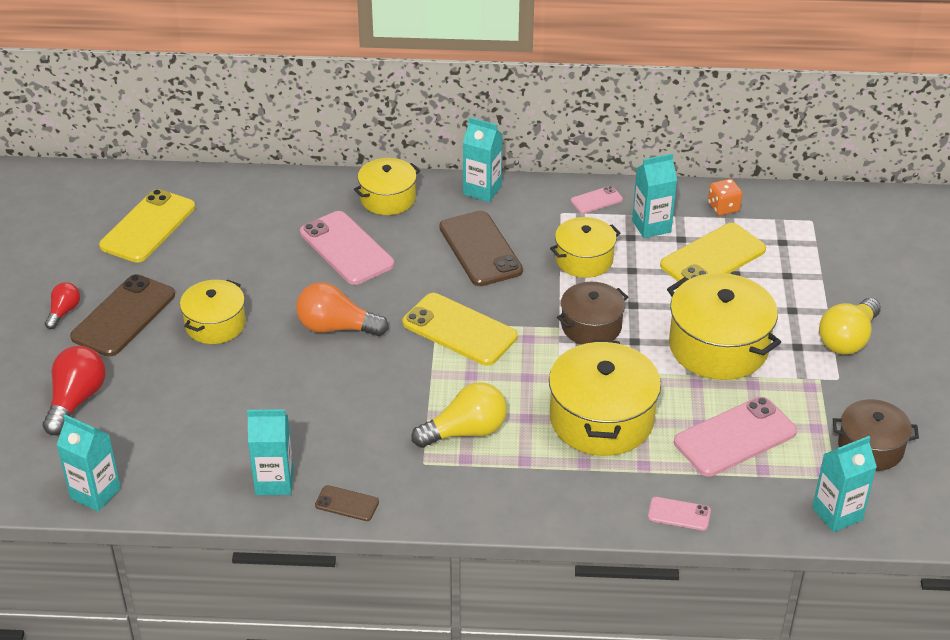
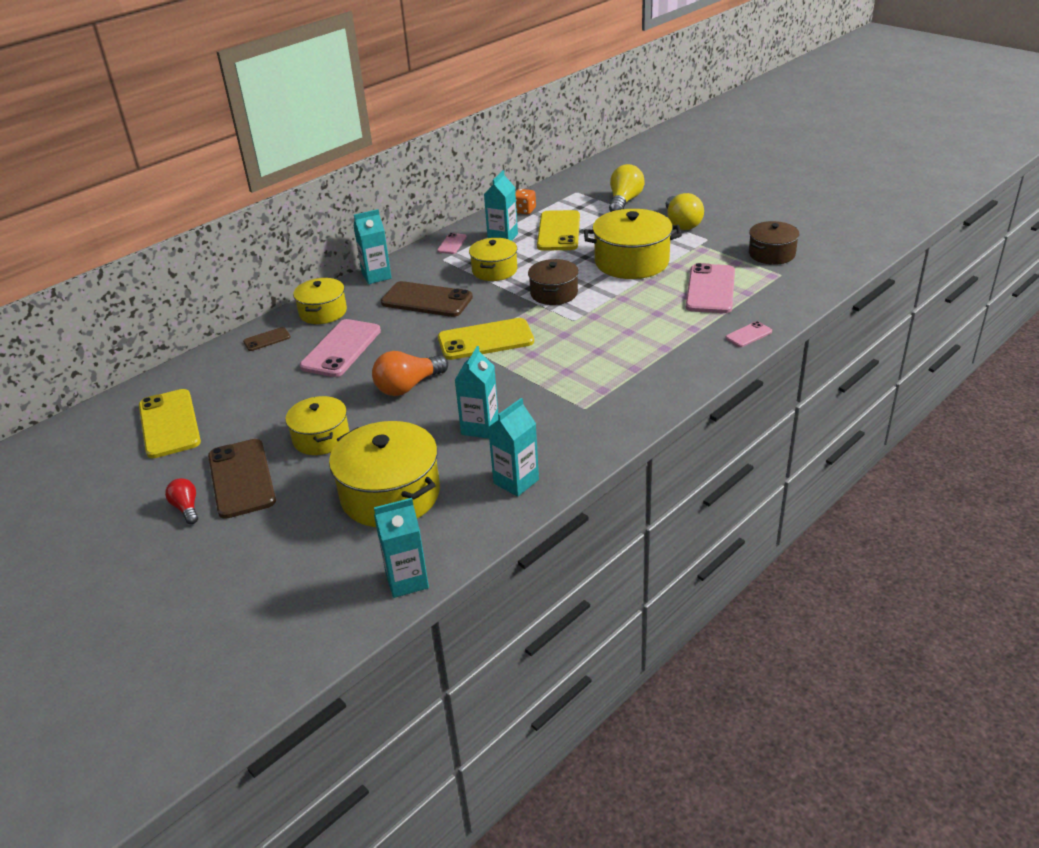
camera: 45 degrees left, 5 degrees down
red light bulb [43,346,106,435] -> none
pink phone [300,211,394,285] -> pink phone turned 75 degrees counterclockwise [300,319,381,377]
brown phone [315,485,379,521] -> brown phone moved to [243,327,291,351]
yellow light bulb [411,382,507,448] -> yellow light bulb moved to [609,164,645,212]
yellow pot [549,340,661,456] -> yellow pot moved to [329,421,440,527]
turquoise carton [812,436,877,532] -> turquoise carton moved to [455,346,498,439]

